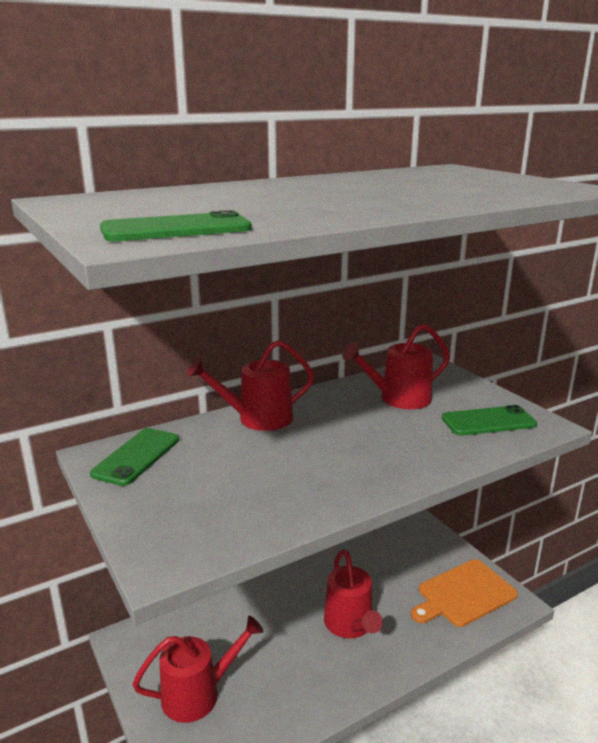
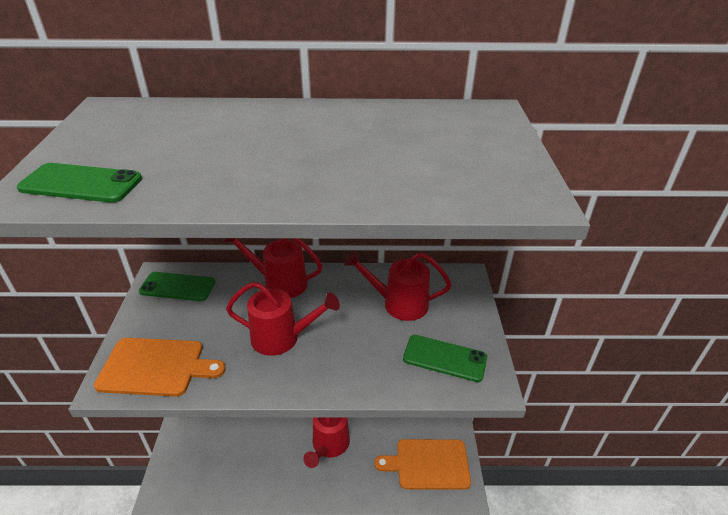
camera: 30 degrees right, 15 degrees up
green phone [90,428,179,486] -> green phone turned 45 degrees clockwise [139,272,215,301]
red watering can [133,616,264,723] -> red watering can moved to [226,282,340,356]
none -> orange cutting board [94,338,226,397]

